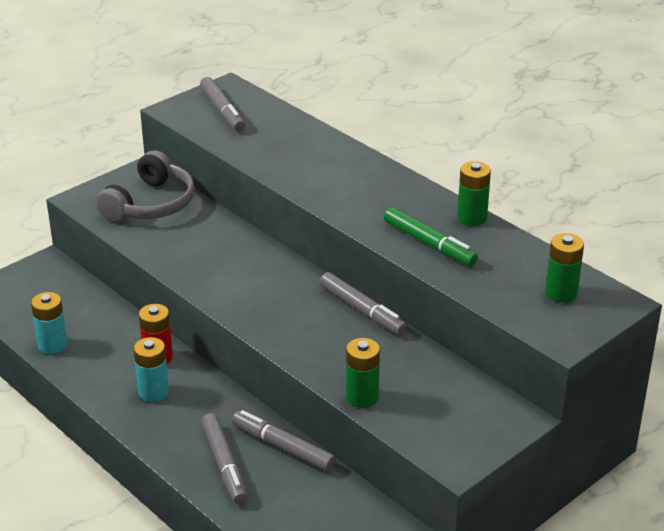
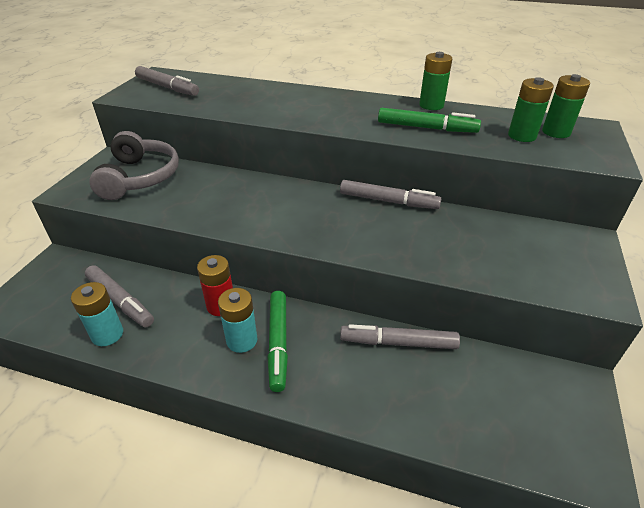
camera: 30 degrees left, 5 degrees up
grey marker [201,413,248,504] -> grey marker moved to [85,265,154,328]
green battery [346,338,380,408] -> green battery moved to [508,77,554,142]
none -> green marker [267,291,288,392]

